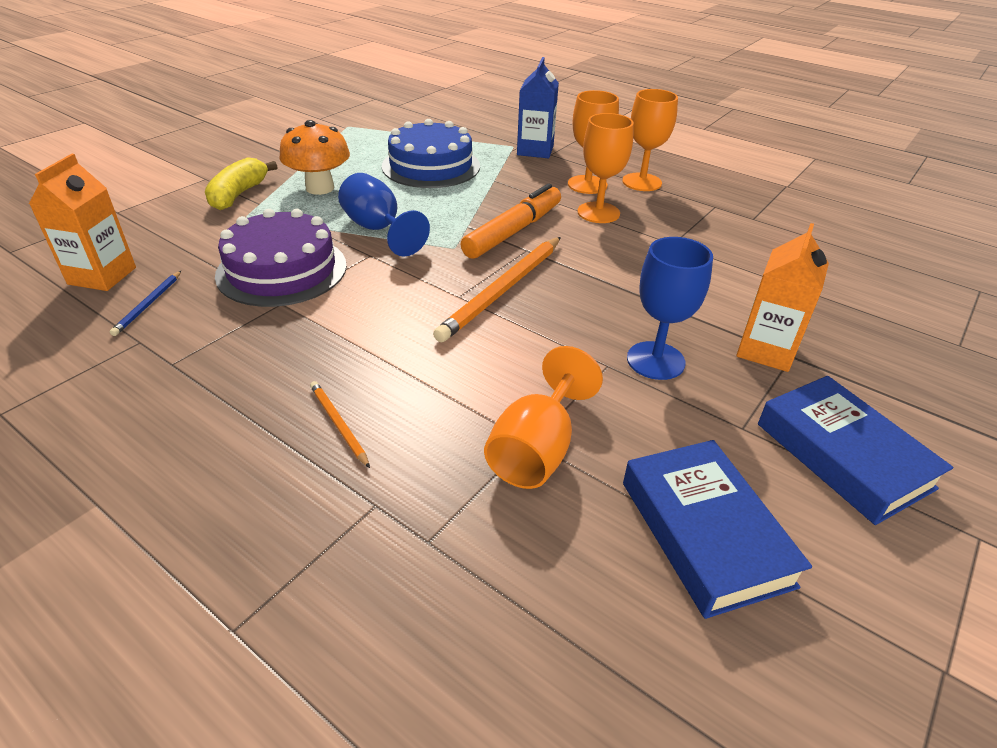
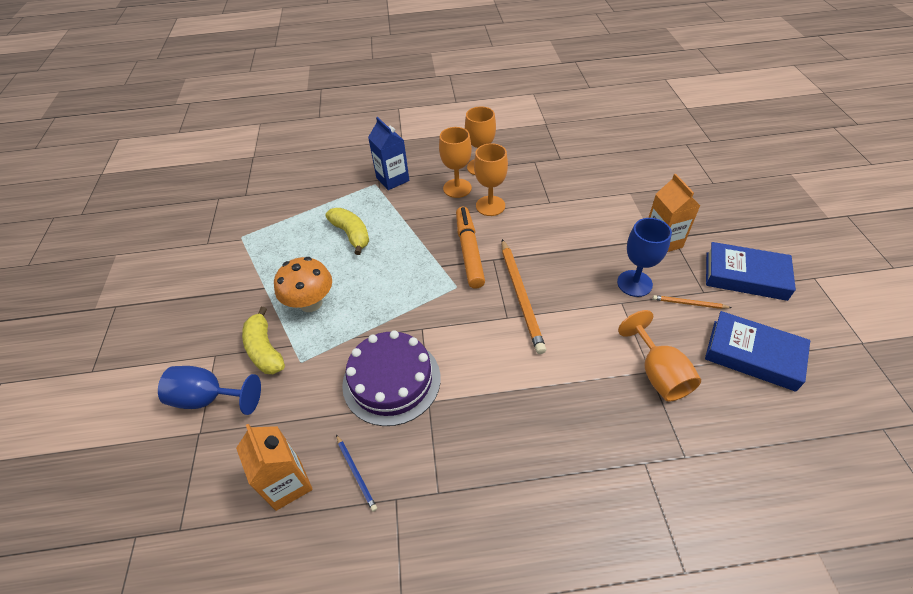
camera: 40 degrees left, 10 degrees up
orange pencil [310,381,370,468] -> orange pencil moved to [653,295,732,309]
blue goblet [338,173,430,256] -> blue goblet moved to [158,366,261,415]
blue cake [382,119,480,188] -> yellow banana [325,208,369,255]

